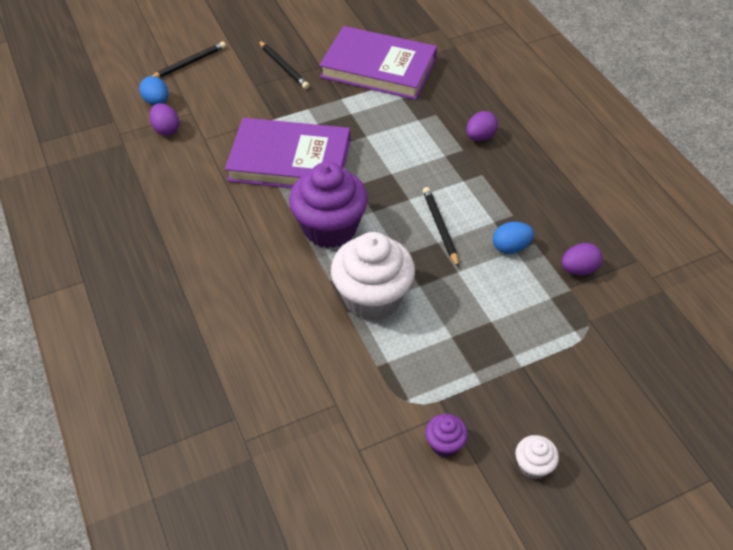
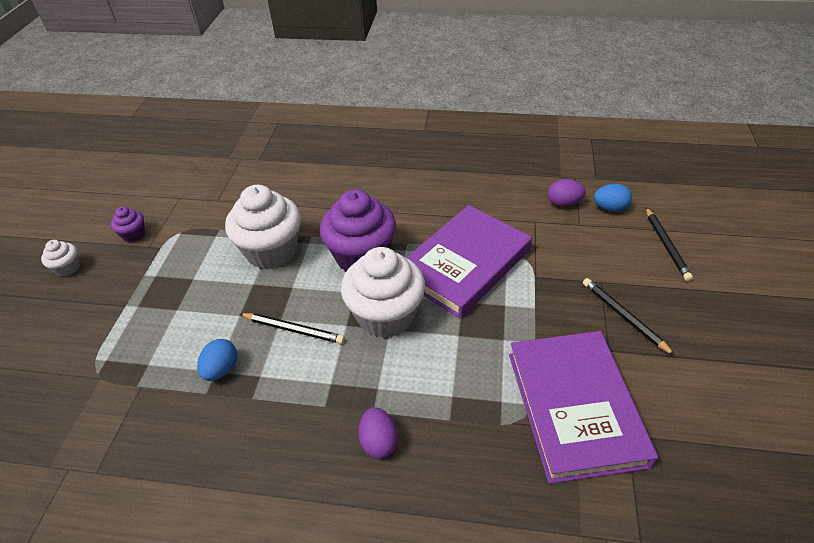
camera: 125 degrees right, 5 degrees down
black pencil [258,40,310,89] -> black pencil turned 60 degrees clockwise [583,278,675,356]
purple book [319,26,437,100] -> purple book turned 60 degrees counterclockwise [509,331,658,484]
purple egg [562,243,603,275] -> none
none -> white cupcake [341,247,425,338]

